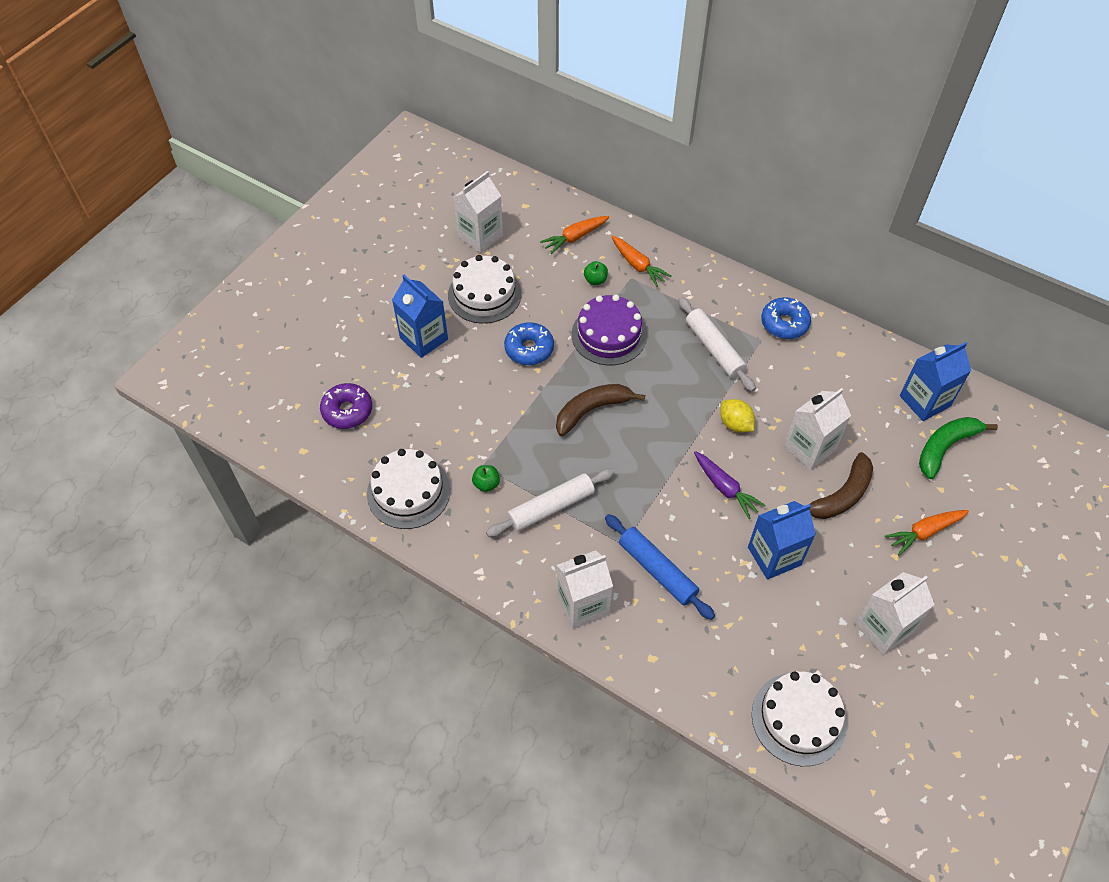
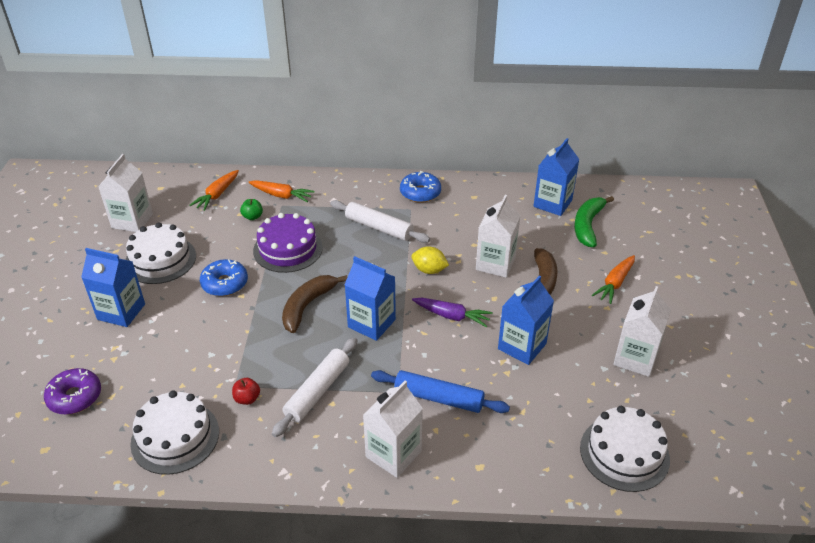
camera: 30 degrees left, 15 degrees down
green apple [472,465,500,492] -> red apple [232,378,260,405]
none -> blue carton [345,256,396,341]

